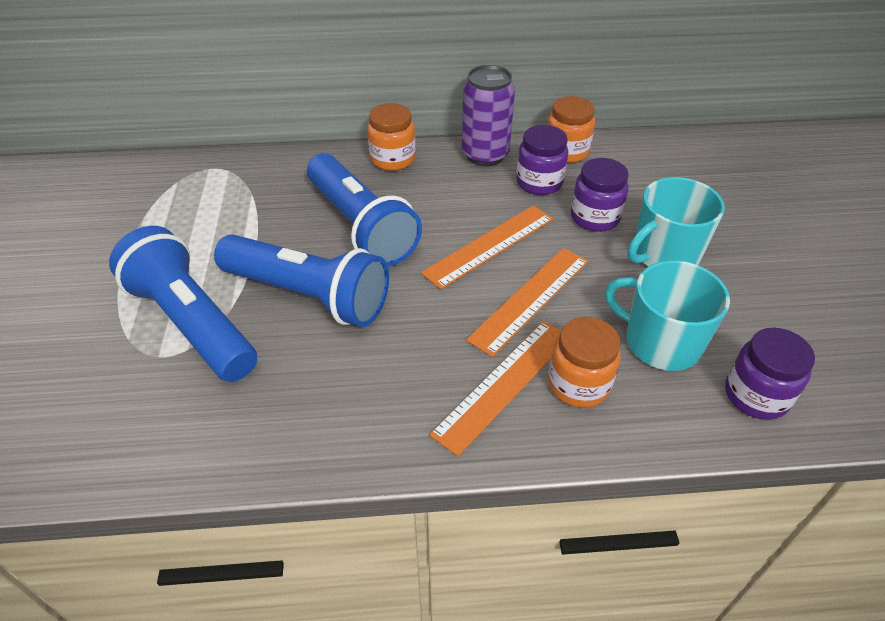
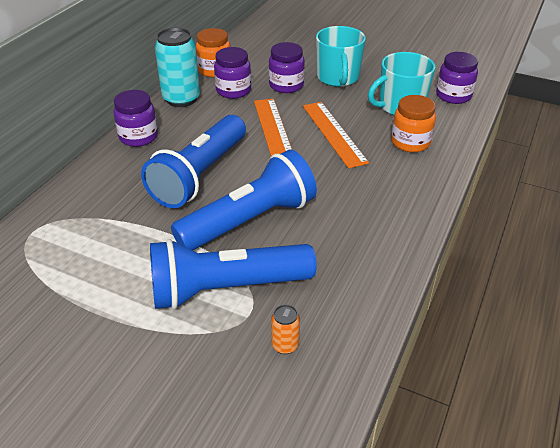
camera: 60 degrees left, 5 degrees down
blue flashlight [307,154,422,267] -> blue flashlight turned 120 degrees clockwise [141,115,246,208]
orange jar [367,103,416,171] -> purple jar [113,90,158,147]
orange ruler [429,321,561,456] -> none
purple can [462,65,515,166] -> turquoise can [155,28,200,107]
none -> orange can [271,305,300,354]

